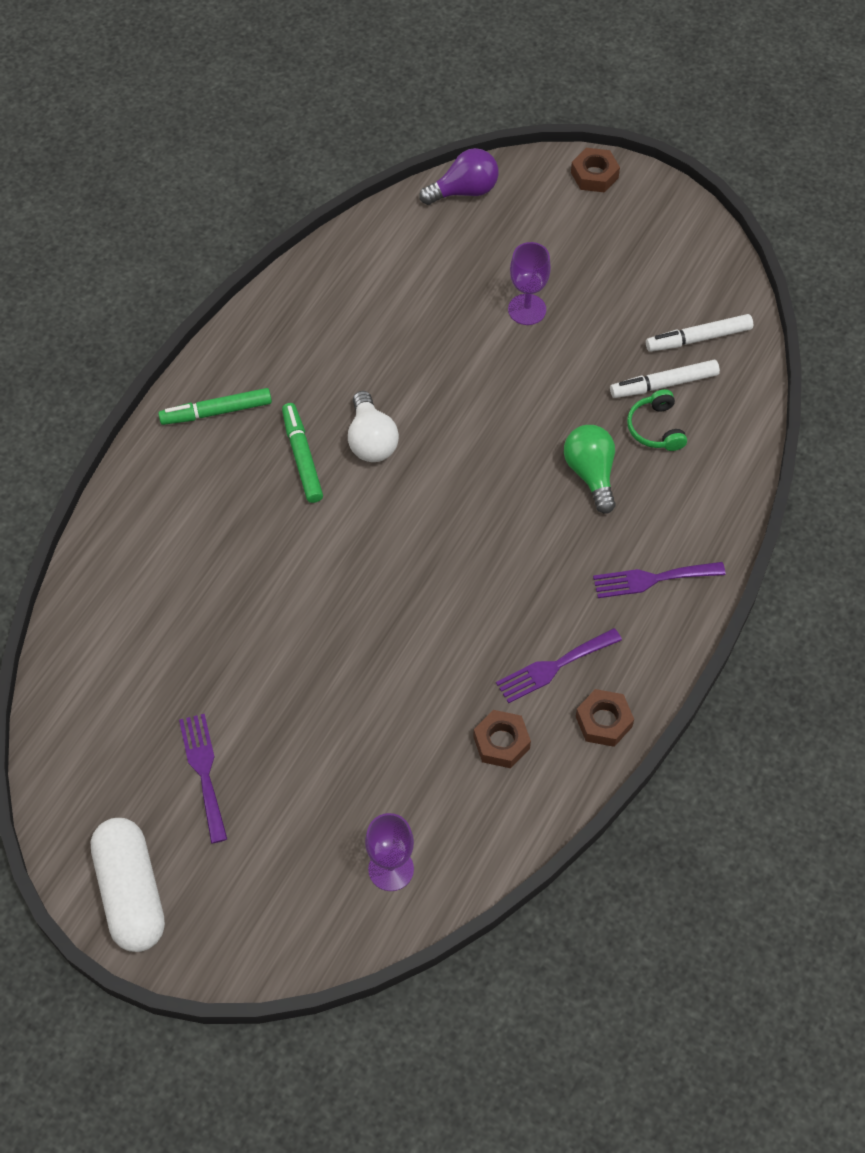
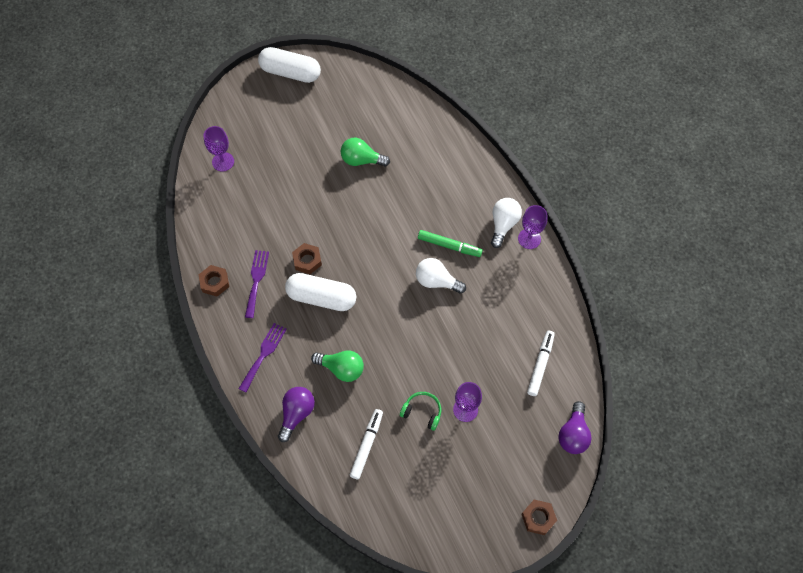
camera: 125 degrees right, 5 degrees up
green marker [158,388,272,425] -> white light bulb [491,198,522,248]
purple fork [179,713,227,843] -> none
brown nut [473,710,531,768] -> brown nut moved to [292,243,322,274]
green headphones [627,389,687,451] -> green headphones moved to [400,392,441,431]
white marker [646,314,753,352] -> white marker moved to [527,331,555,396]
none -> purple light bulb [278,387,315,442]
none -> white capsule [285,273,356,311]
none -> green light bulb [341,138,390,167]
none -> purple goblet [518,205,548,249]

